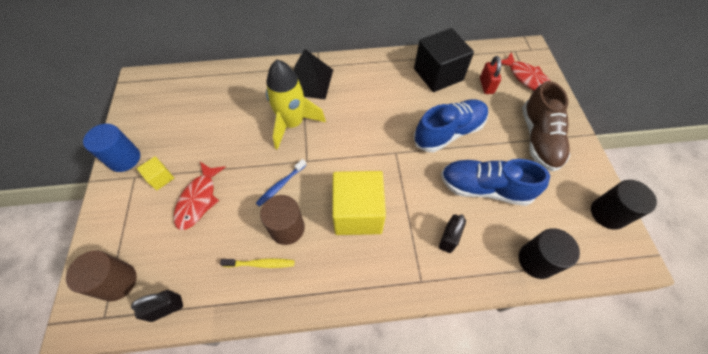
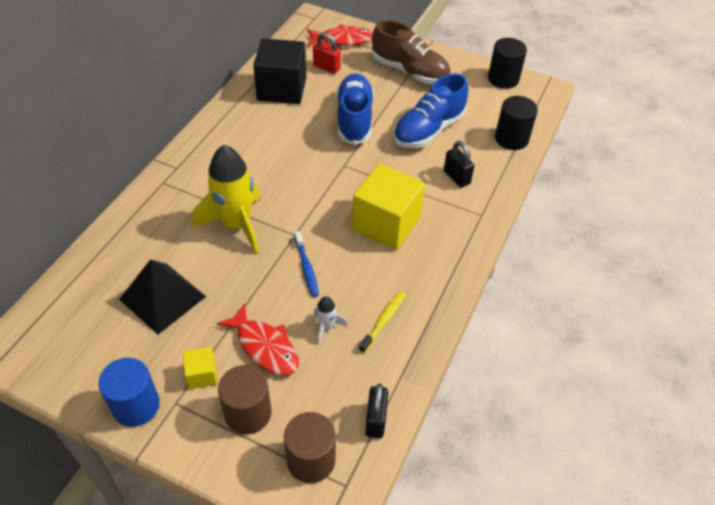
camera: 60 degrees left, 10 degrees down
brown cylinder [260,195,305,245] -> brown cylinder moved to [218,365,272,434]
black pyramid [293,49,333,99] -> black pyramid moved to [119,259,206,334]
none -> white rocket [314,296,347,344]

